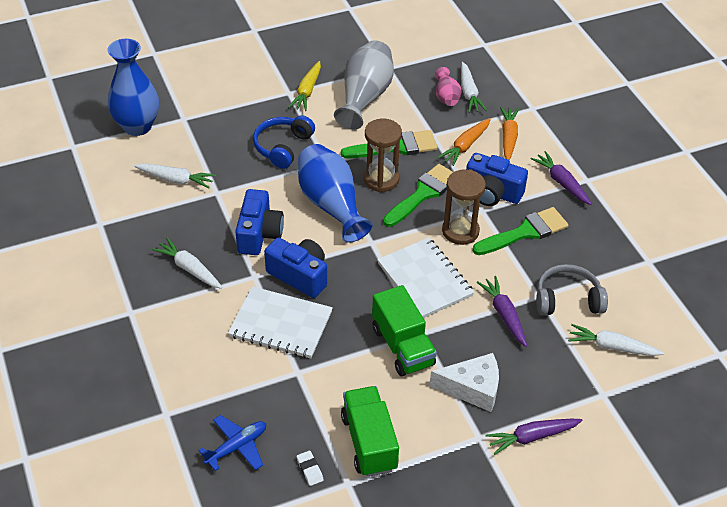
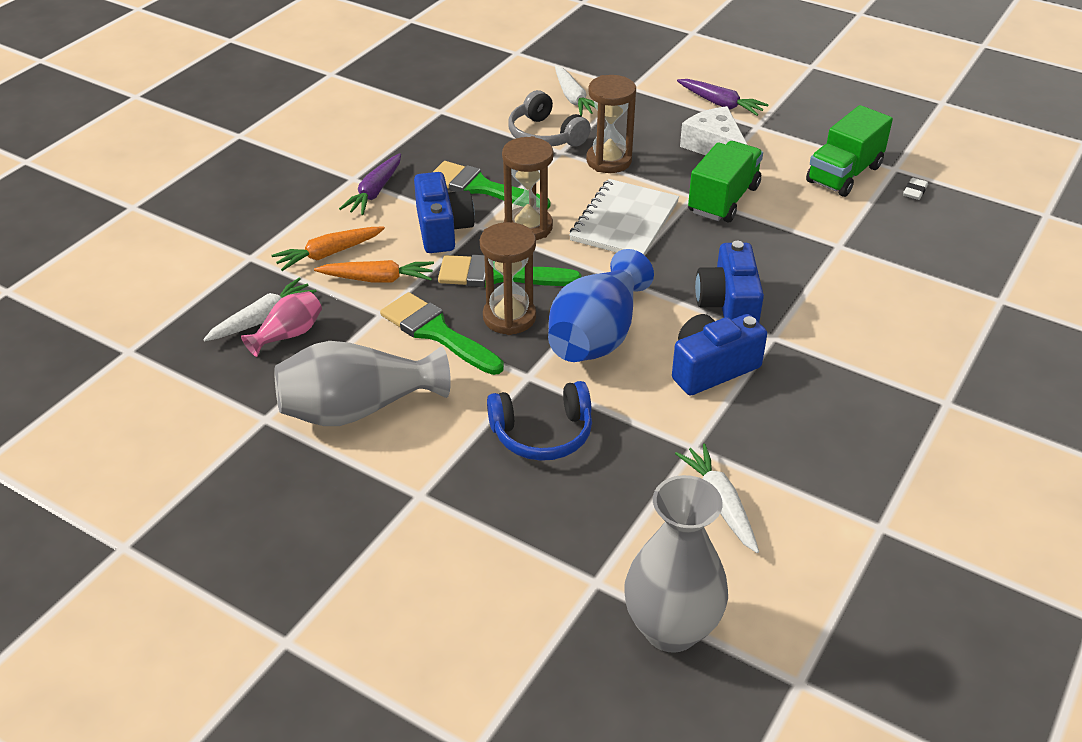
camera: 125 degrees left, 5 degrees down
blue vase [107,39,159,136] -> grey vase [624,475,728,653]
white carrot [152,238,223,289] -> none
blue plane [198,415,266,471] -> none
white notebook [228,286,333,359] -> none
yellow carrot [288,61,321,111] -> none
purple carrot [477,276,527,347] -> brown hourglass [586,75,636,173]

